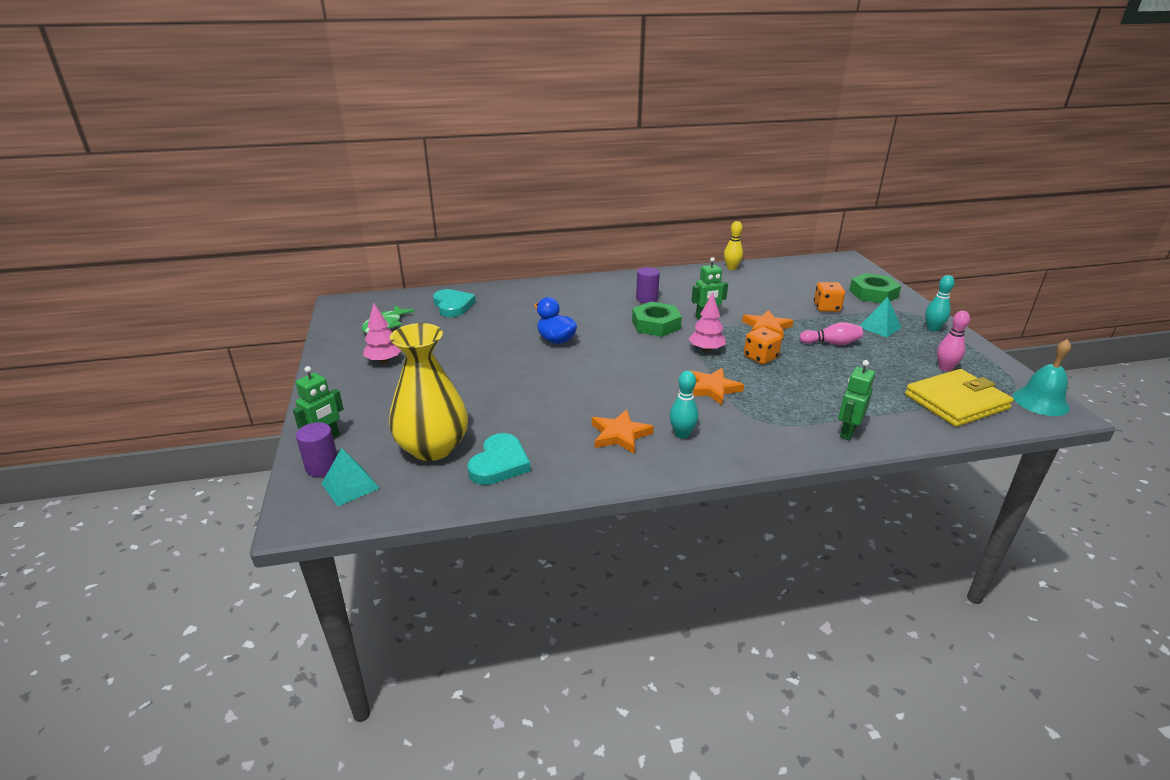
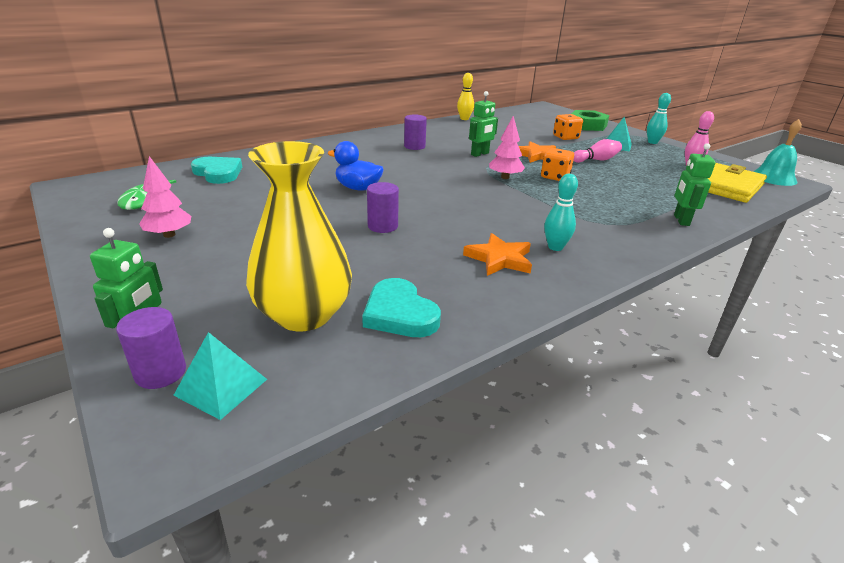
camera: 25 degrees left, 0 degrees up
turquoise heart [467,433,531,485] -> turquoise heart turned 150 degrees clockwise [362,278,441,337]
green nut [632,302,682,337] -> none
orange star [691,368,744,405] -> none
none -> purple cylinder [367,182,399,233]

